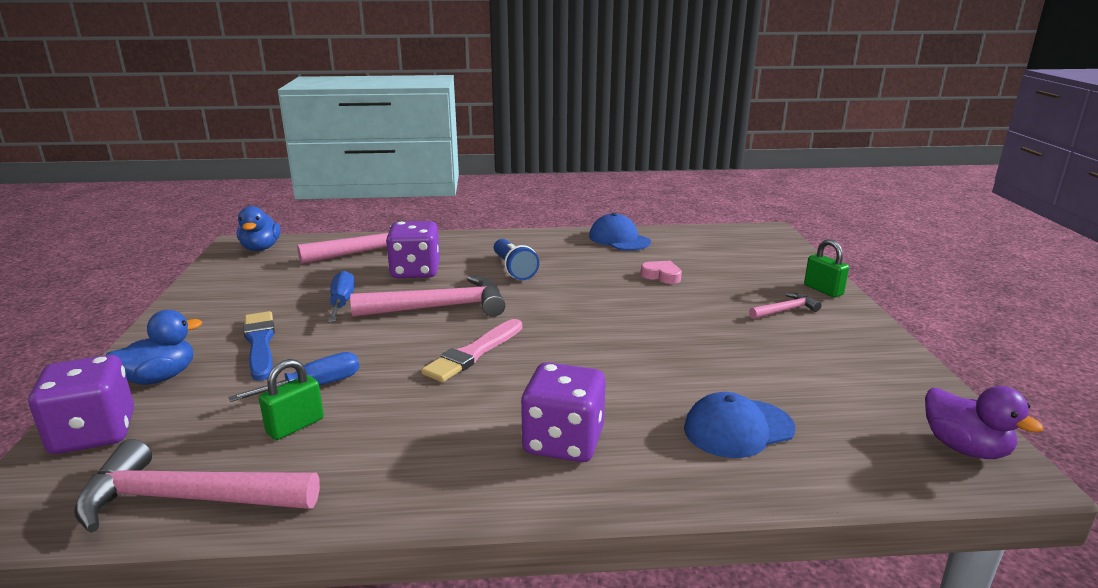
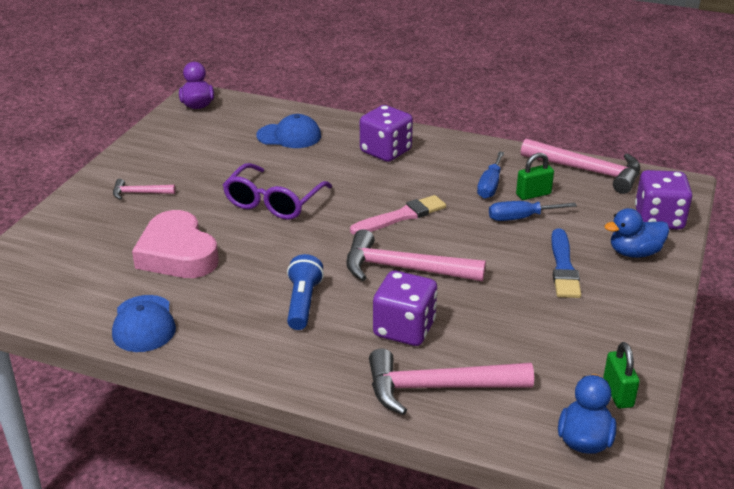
camera: 155 degrees left, 10 degrees up
blue screwdriver [328,271,355,322] -> blue screwdriver moved to [477,152,504,199]
pink heart [641,261,682,284] -> pink heart [132,210,219,278], size x2.23
green padlock [804,239,849,297] -> green padlock moved to [603,342,640,408]
none -> purple glasses [223,163,332,220]

